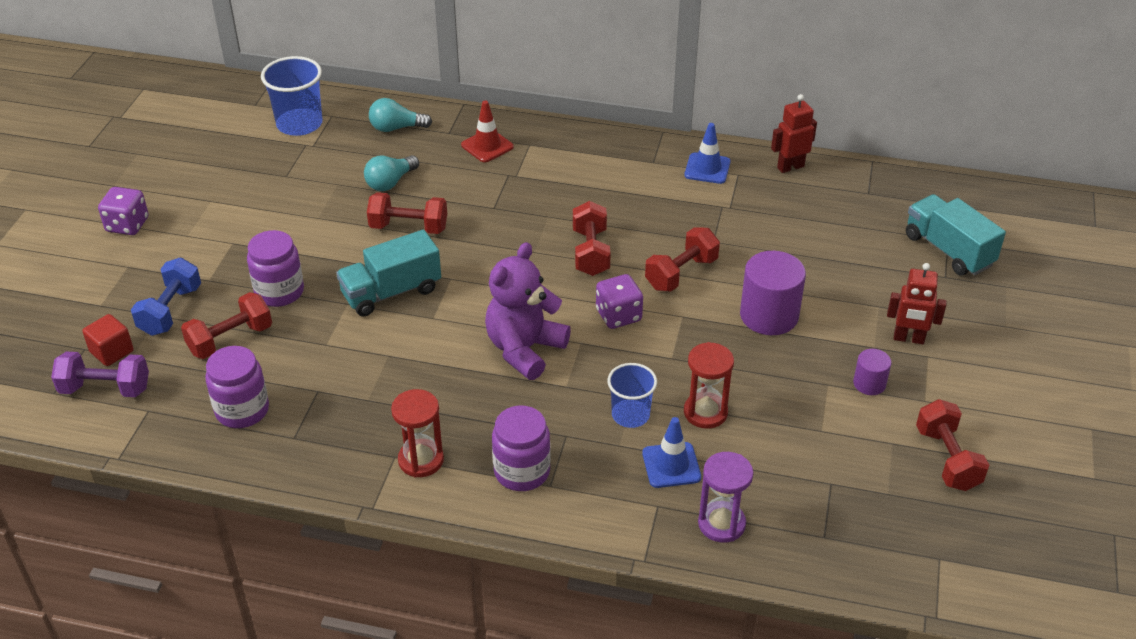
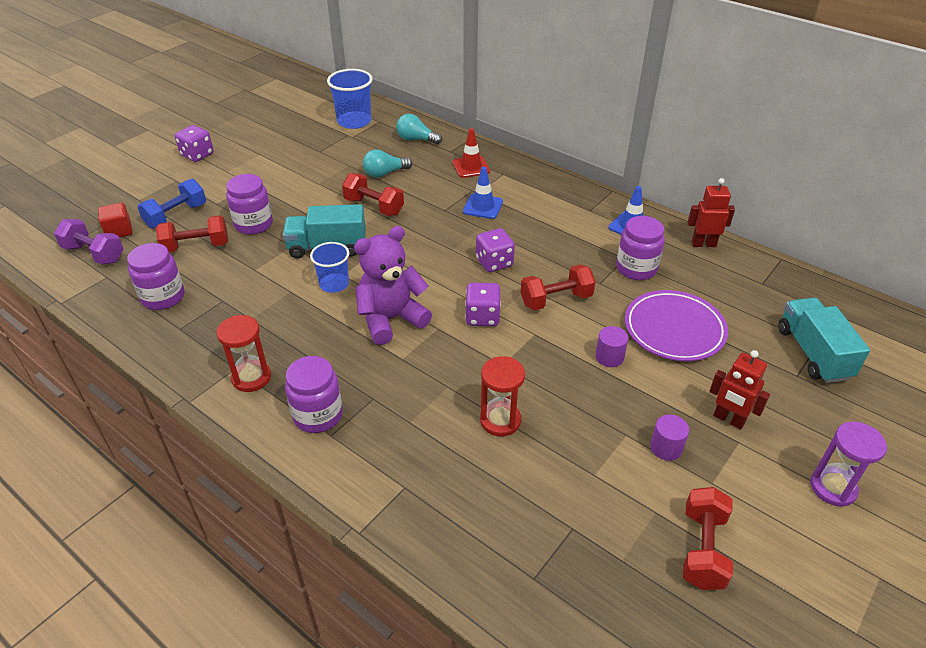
camera: 25 degrees right, 0 degrees up
red dumbbell [573,201,611,276] -> purple dice [476,228,515,272]
blue cup [607,363,657,428] -> blue cup moved to [310,242,349,293]
blue traffic cone [642,417,701,488] -> blue traffic cone moved to [463,167,503,219]
purple hourglass [698,452,753,543] -> purple hourglass moved to [810,422,887,507]
purple cylinder [740,251,806,335] -> purple cylinder [595,326,628,367], size x0.53
none -> purple jar [616,216,665,280]
none -> purple plate [625,290,728,361]

